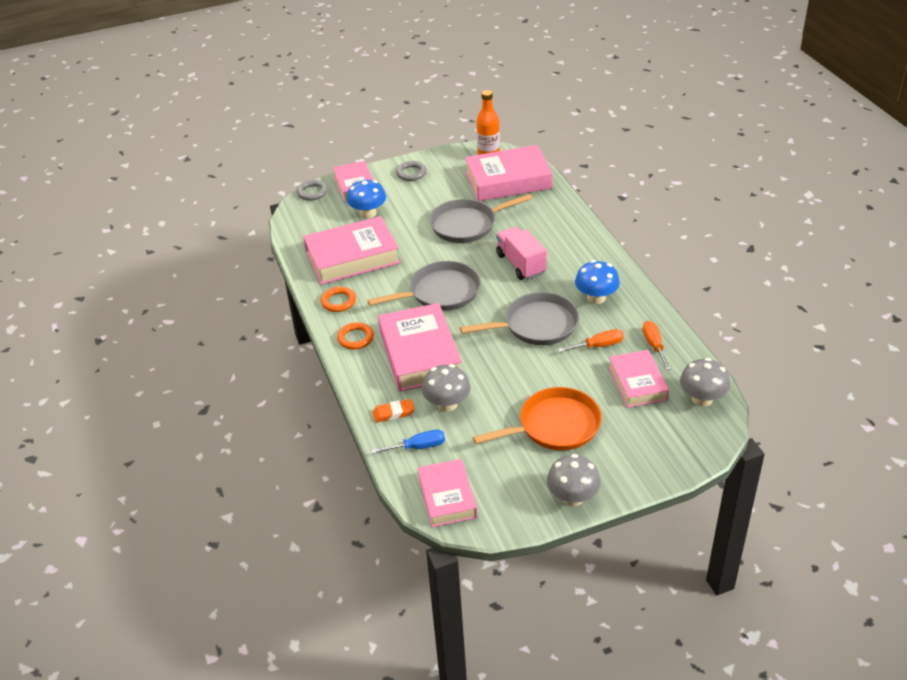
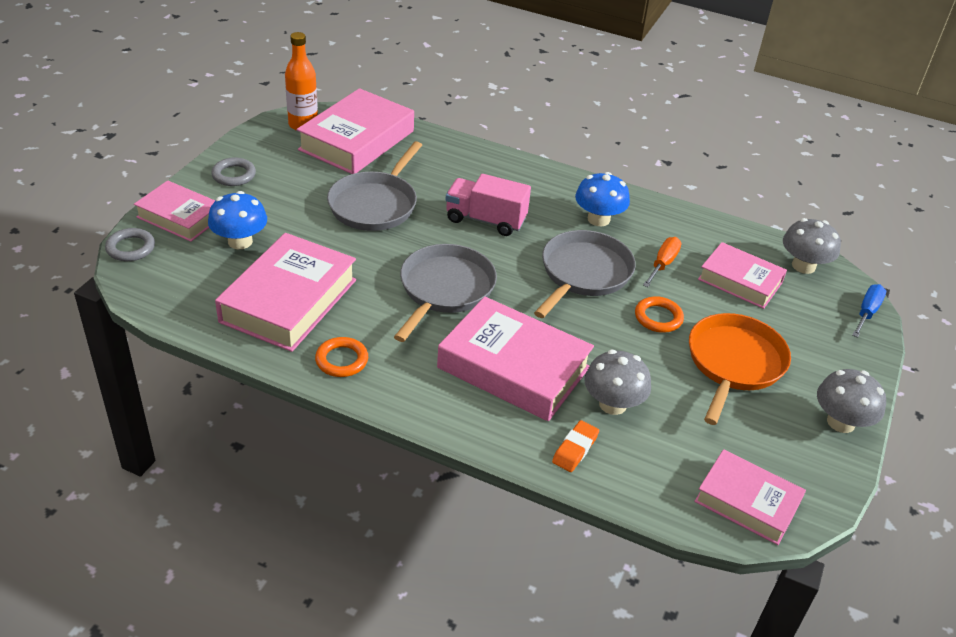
camera: 50 degrees left, 0 degrees up
orange ring [337,322,374,350] -> orange ring moved to [635,296,684,333]
blue screwdriver [371,430,445,454] -> blue screwdriver moved to [852,284,886,338]
orange screwdriver [643,321,671,370] -> none

